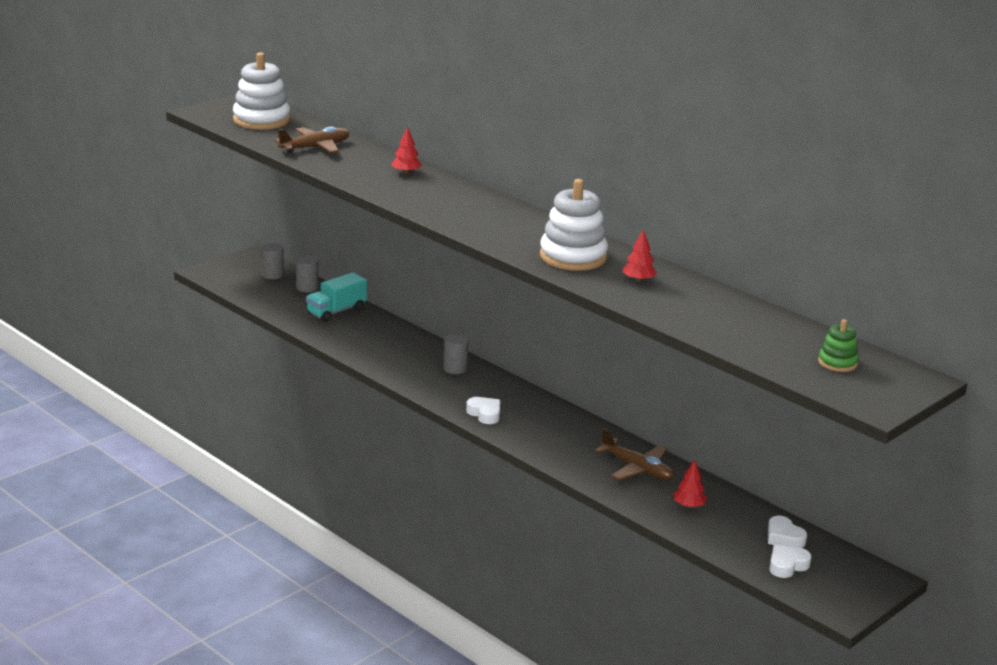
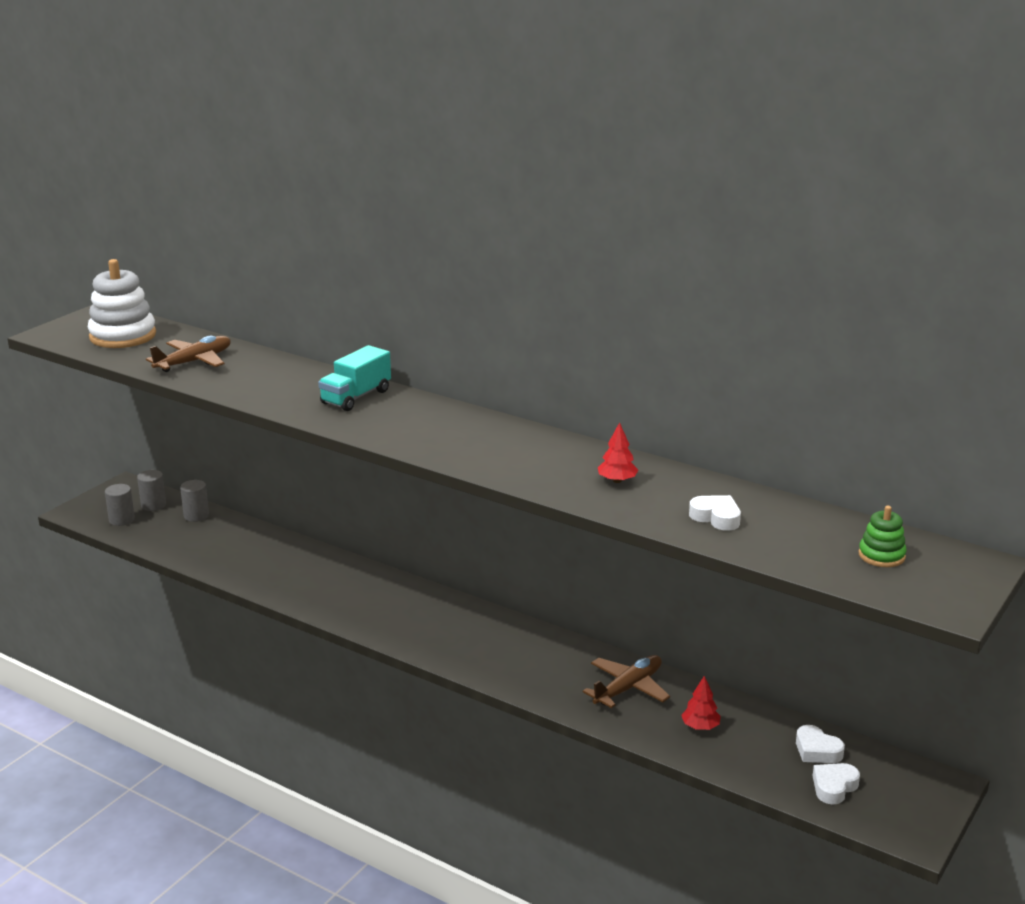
camera: 10 degrees left, 0 degrees up
turquoise truck [306,272,367,322] -> turquoise truck moved to [318,345,391,411]
red tree [391,126,422,174] -> none
grey cylinder [443,334,469,374] -> grey cylinder moved to [105,484,135,526]
white heart [466,397,500,424] -> white heart moved to [689,495,741,531]
white stacking toy [540,179,608,271] -> none
brown plane [595,428,674,480] -> brown plane turned 75 degrees counterclockwise [583,655,670,708]

